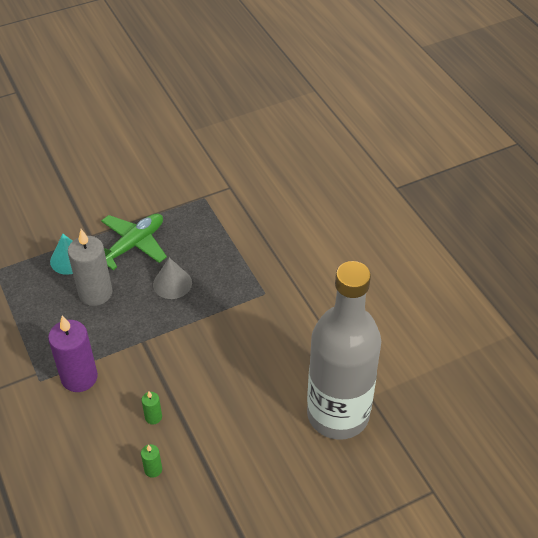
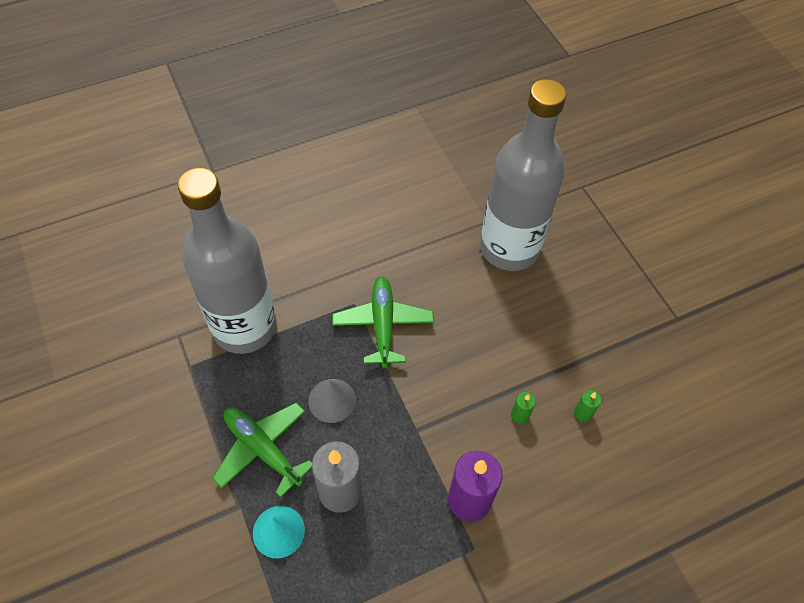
camera: 90 degrees left, 10 degrees up
none -> grey bottle [178,168,277,354]
none -> green plane [332,276,434,368]

